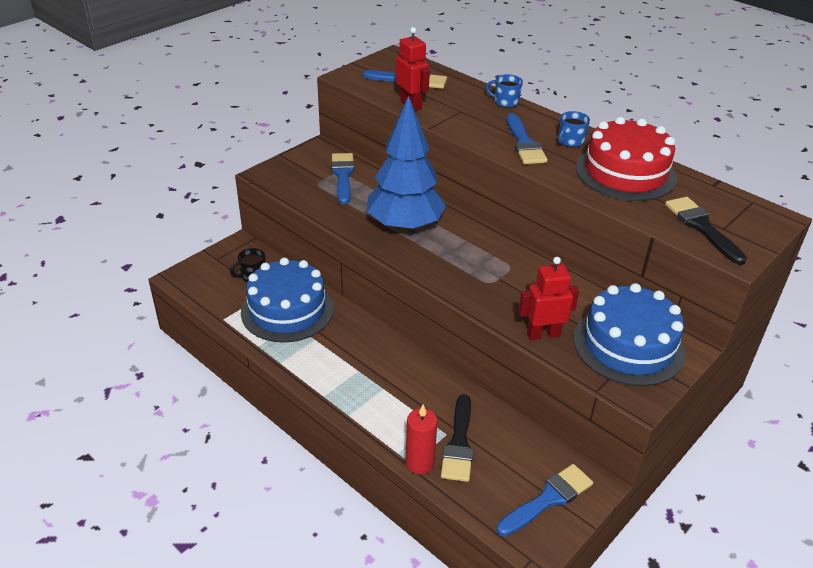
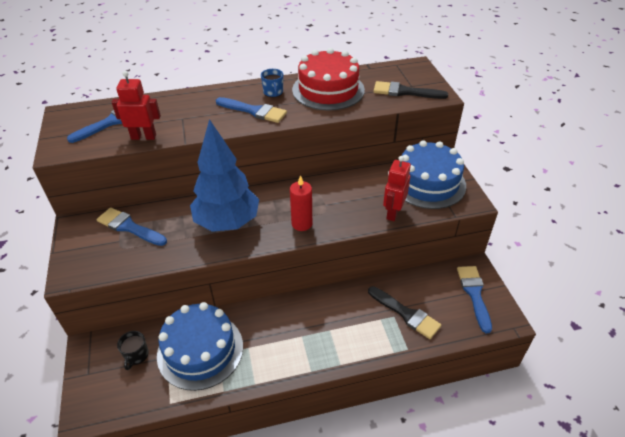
camera: 55 degrees left, 5 degrees up
red candle [406,404,438,474] -> red candle moved to [290,175,312,231]
blue mug [486,74,523,108] -> none

